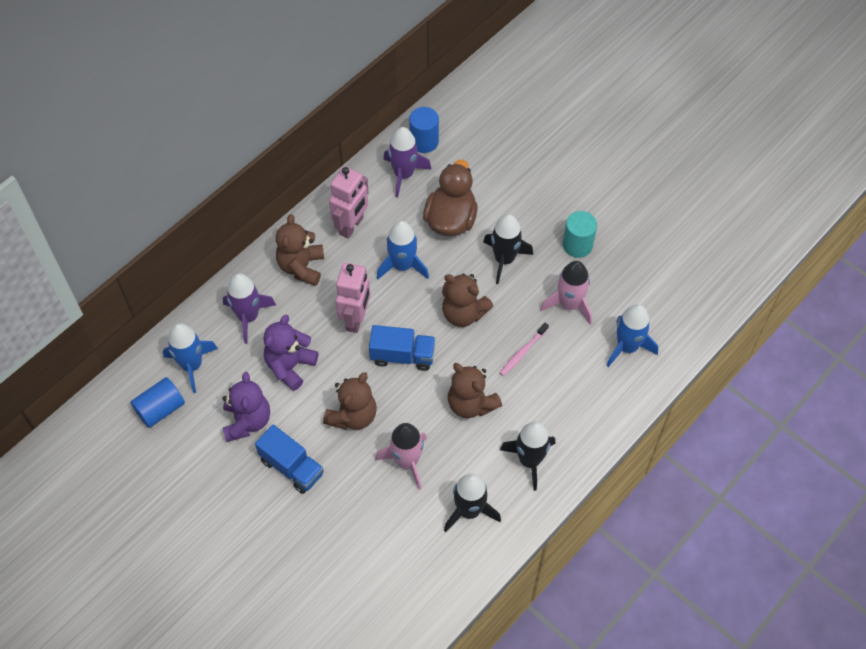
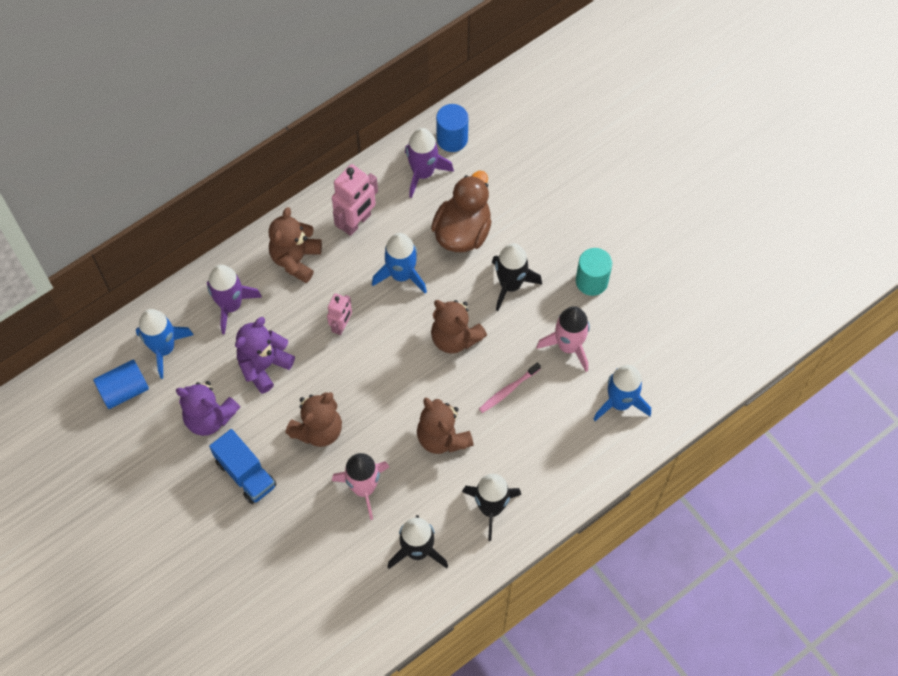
camera: 10 degrees right, 5 degrees up
purple teddy bear [223,372,270,442] -> purple teddy bear turned 105 degrees clockwise [176,381,240,436]
pink robot [336,263,370,333] -> pink robot [327,293,352,335], size x0.61
blue truck [369,325,435,371] -> none

